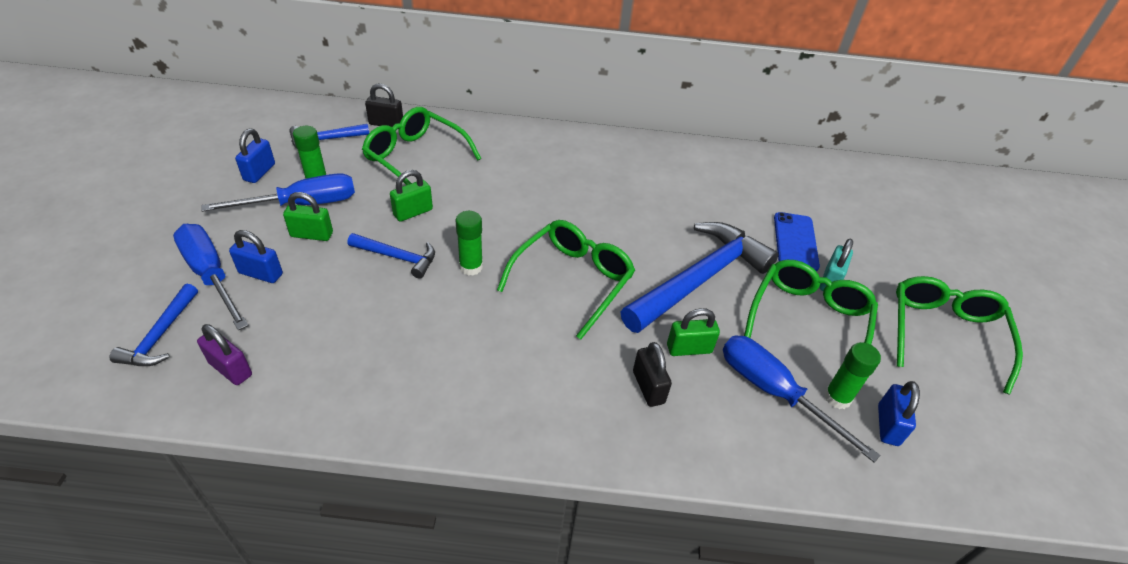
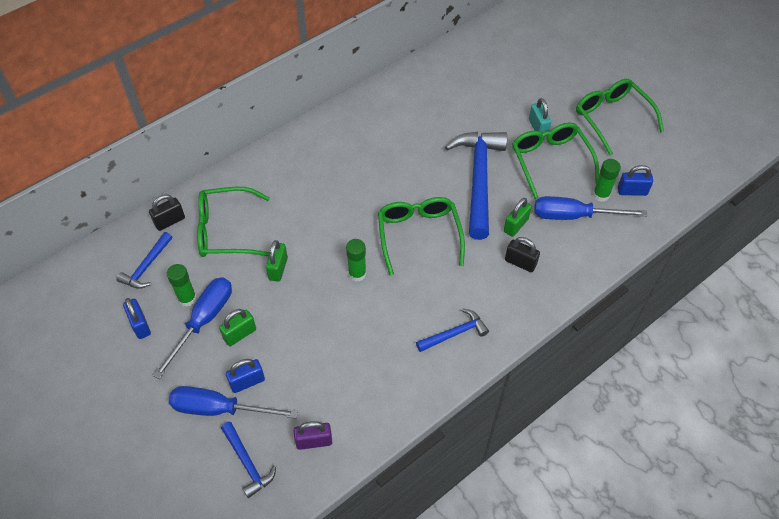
camera: 40 degrees left, 10 degrees up
blue hammer [348,233,435,279] -> blue hammer moved to [416,308,489,352]
blue phone [774,212,820,271] -> none
blue padlock [878,381,920,446] -> blue padlock turned 60 degrees counterclockwise [618,165,653,196]

